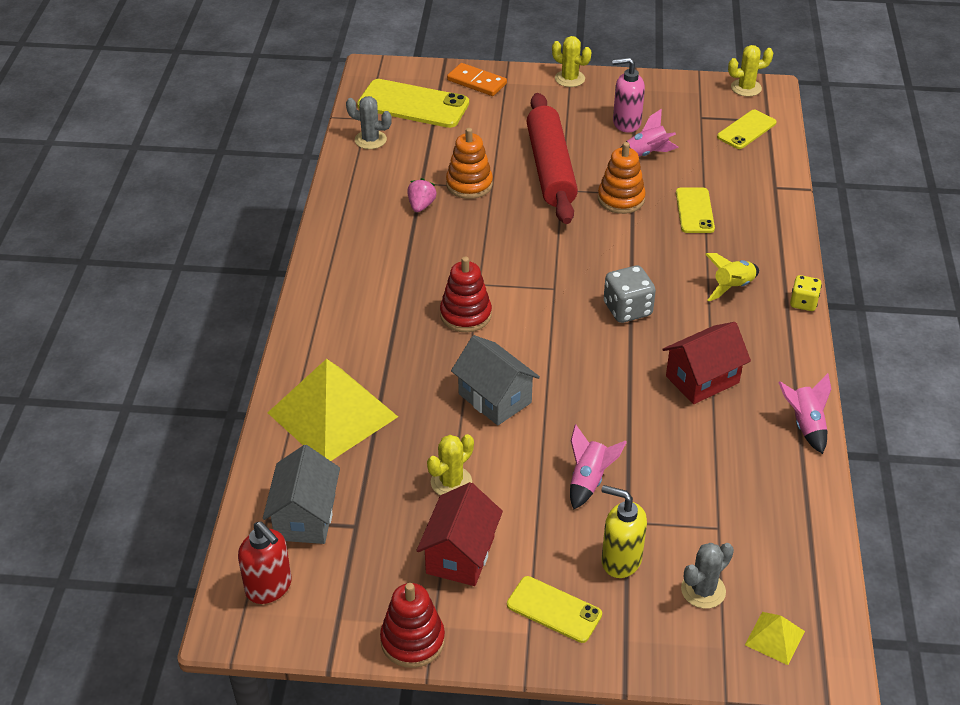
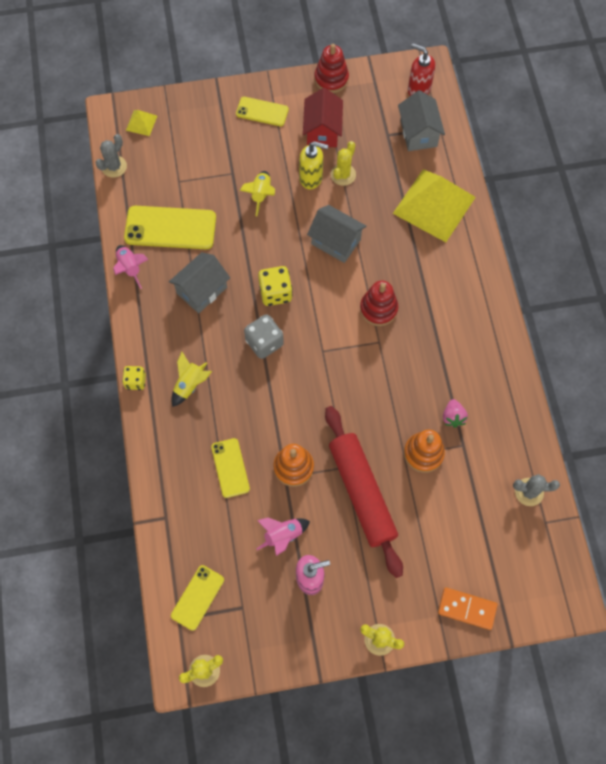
camera: 165 degrees right, 25 degrees up
yellow phone [357,79,469,128] -> yellow phone moved to [124,206,216,249]
pink rocket [570,424,627,510] -> yellow rocket [240,171,275,216]
yellow soap dispenser [601,485,647,578] -> yellow soap dispenser moved to [299,141,328,189]
red house [662,322,751,404] -> grey house [169,252,230,313]
grey cactus [681,543,734,609] -> grey cactus moved to [95,134,127,178]
none -> yellow dice [258,266,293,306]

